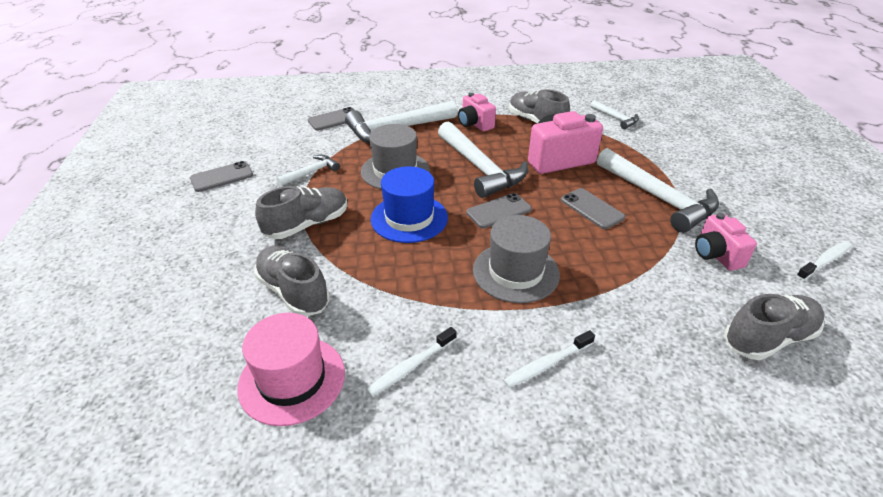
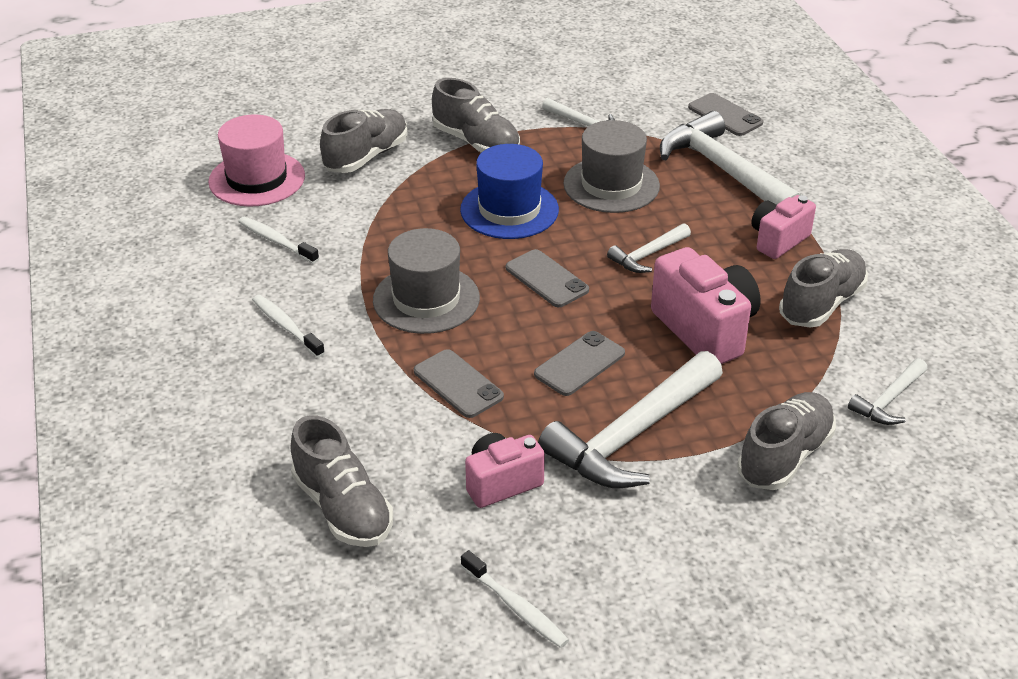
camera: 80 degrees right, 0 degrees up
grey phone [190,161,253,192] -> grey phone moved to [414,349,504,418]
white hammer [438,121,528,198] -> white hammer [607,223,691,273], size x0.50
none -> grey shoe [737,392,836,490]

